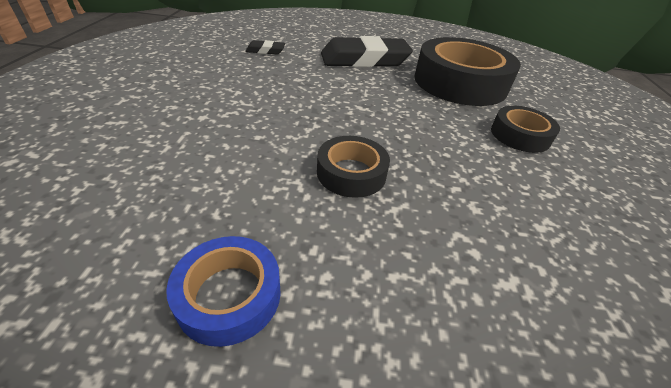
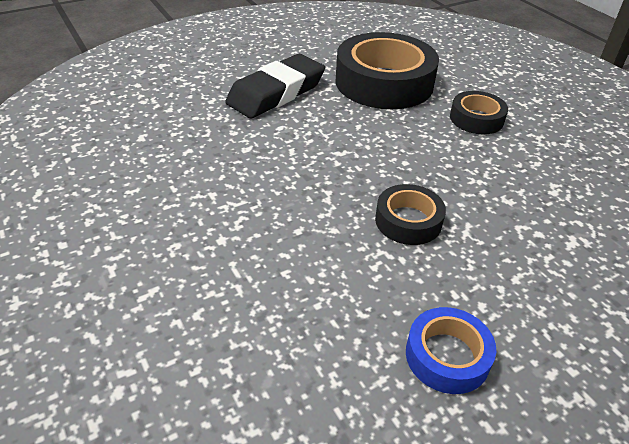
camera: 35 degrees left, 0 degrees up
black eraser [245,40,285,55] -> none

